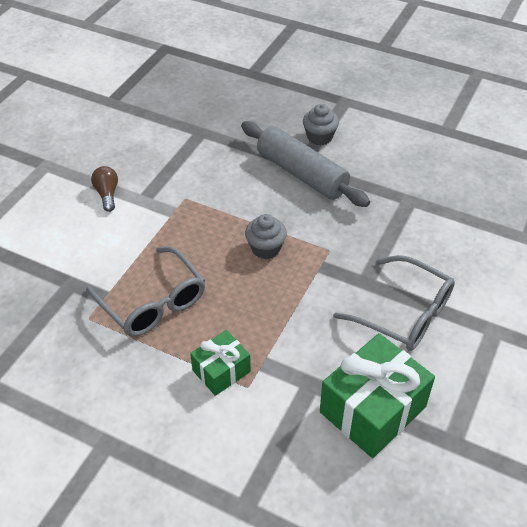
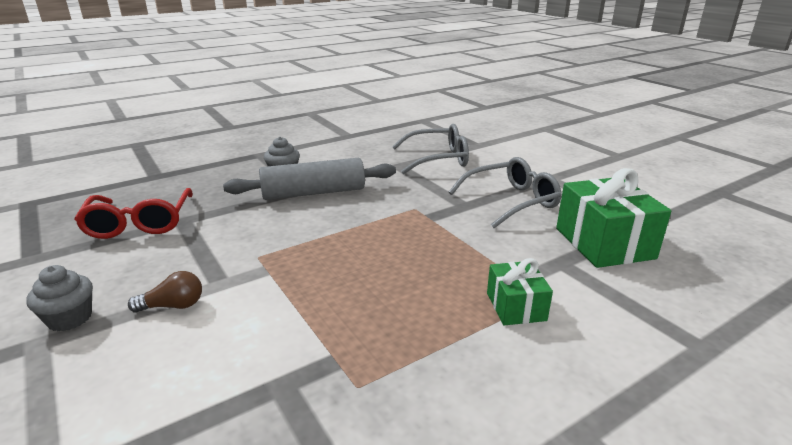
camera: 60 degrees left, 20 degrees down
grey glasses [86,246,205,337] -> grey glasses moved to [392,124,469,174]
brown light bulb [91,166,118,212] -> brown light bulb turned 150 degrees clockwise [128,271,202,313]
grey cupcake [245,214,287,259] -> grey cupcake moved to [26,265,93,331]
none -> red glasses [74,188,193,239]

